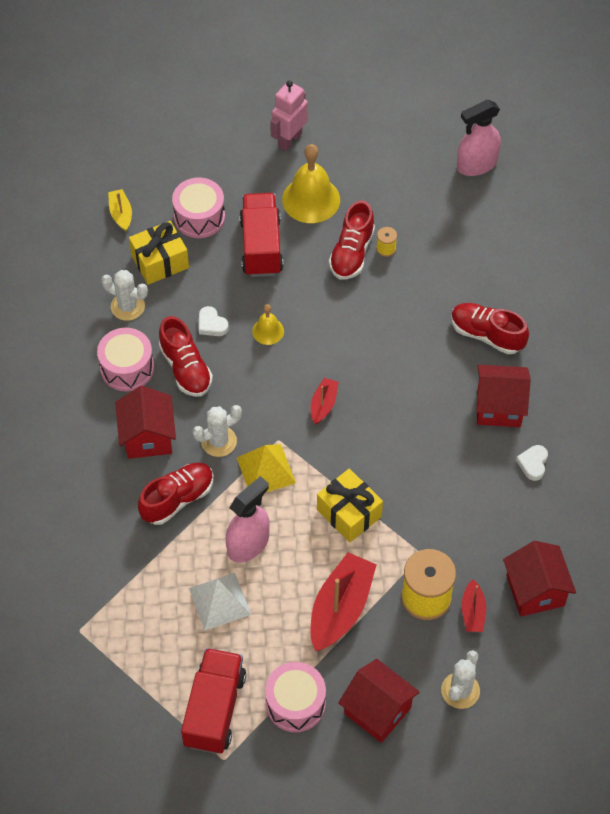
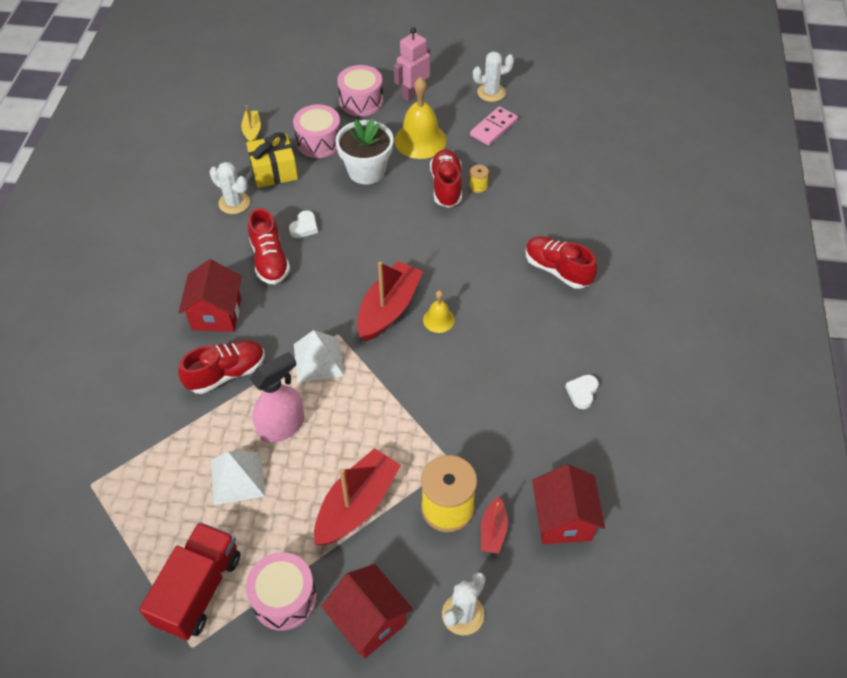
camera: 10 degrees right, 5 degrees down
pink drum [97,328,154,391] -> pink drum moved to [337,65,383,116]
white cactus [193,405,242,457] -> white cactus moved to [473,51,514,102]
white heart [199,306,229,336] -> white heart turned 120 degrees counterclockwise [289,211,318,238]
yellow pyramid [237,444,296,493] -> white pyramid [294,330,344,382]
red truck [239,193,283,277] -> white flower pot [335,118,394,184]
yellow bell [252,304,284,345] -> yellow bell moved to [423,290,455,333]
red boat [311,378,339,424] -> red boat [357,261,423,341], size x1.94
yellow gift [317,469,383,542] -> none
red shoe [329,200,375,279] -> red shoe turned 150 degrees clockwise [430,149,462,207]
pink spray bottle [457,100,501,176] -> none
red house [476,365,531,427] -> none
none -> pink domino [470,106,518,146]

